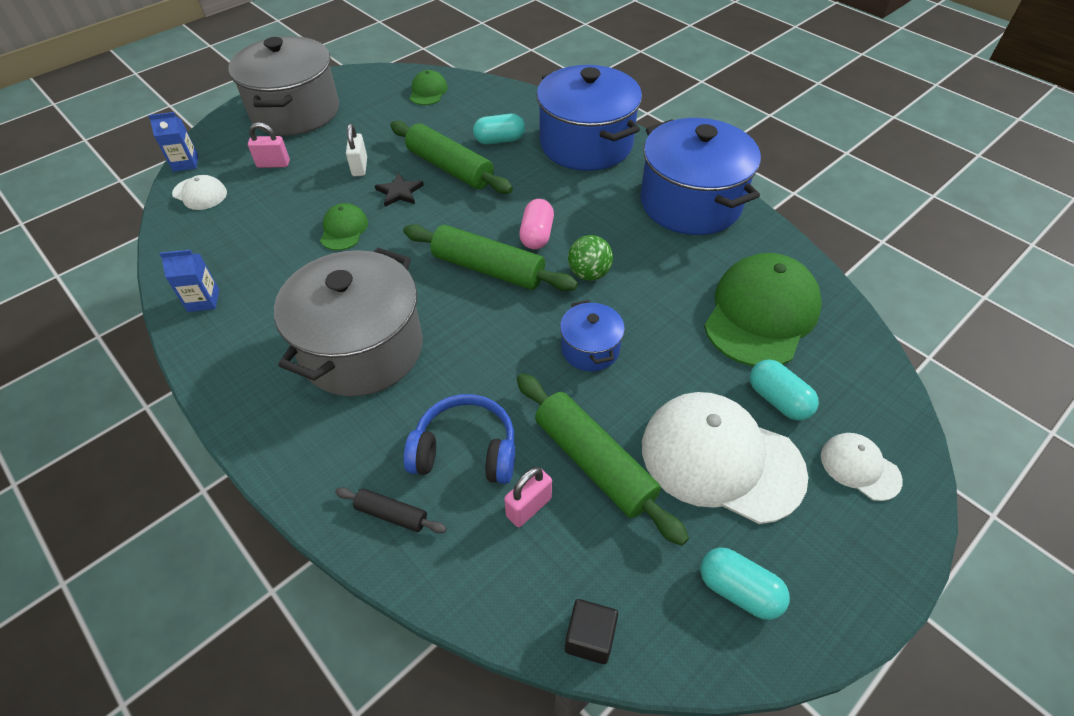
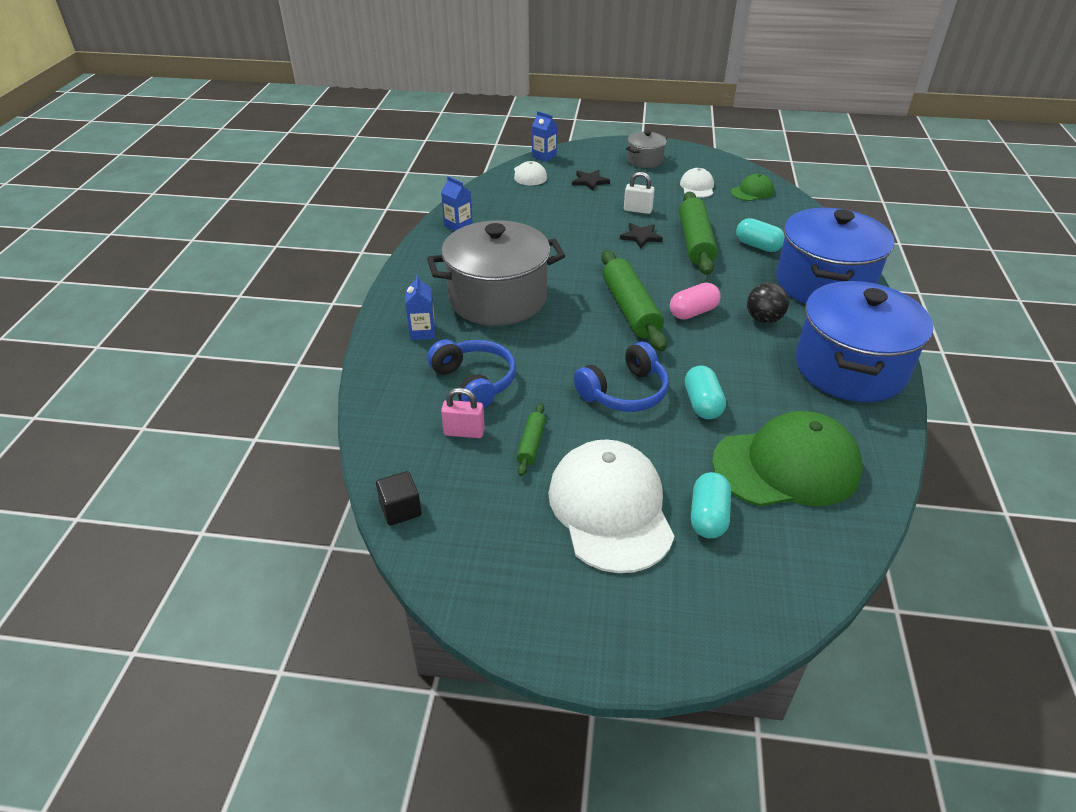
camera: 50 degrees right, 10 degrees down
grey pot [228,36,339,136] -> grey pot [626,131,667,168], size x0.48
pink padlock [248,123,290,168] -> black star [572,170,610,191]
green cap [320,203,368,250] -> none
black rolling pin [335,487,447,533] -> none
white padlock [346,124,367,176] -> white padlock turned 60 degrees clockwise [624,172,655,214]
green rolling pin [517,373,689,546] -> green rolling pin [517,403,546,476], size x0.49
blue pot [560,300,625,371] -> blue headphones [574,342,669,412]
green ball [568,235,613,281] -> none
turquoise capsule [700,547,790,620] -> turquoise capsule moved to [685,365,726,419]
white cap [821,433,903,501] -> white cap moved to [680,168,714,198]
none -> blue carton [405,275,435,340]
none -> black ball [747,283,789,323]

